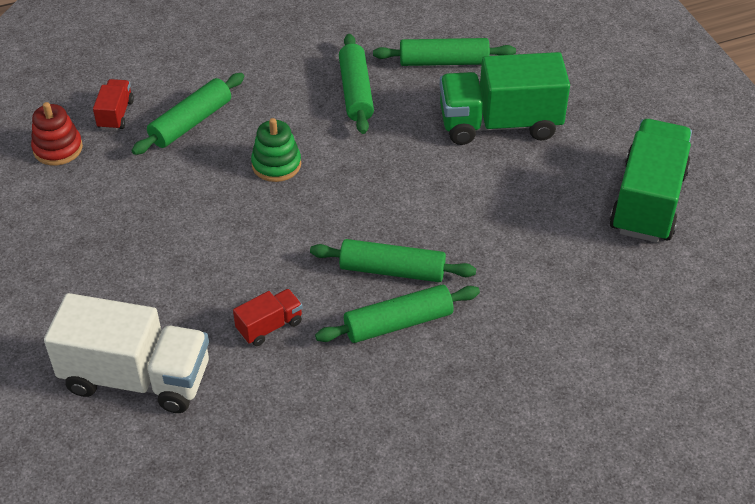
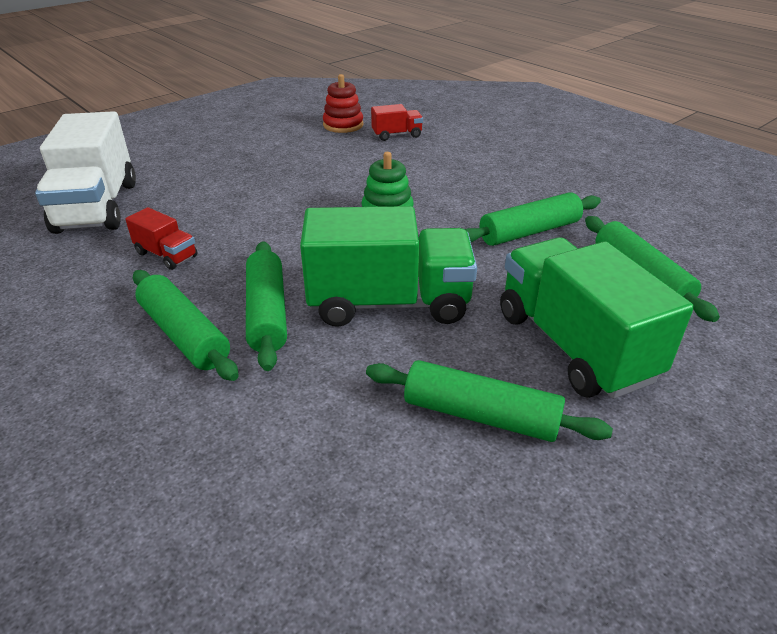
camera: 70 degrees right, 10 degrees down
green rolling pin [132,73,244,155] -> green rolling pin moved to [366,360,613,442]
green truck [609,119,692,243] -> green truck moved to [300,206,477,327]

